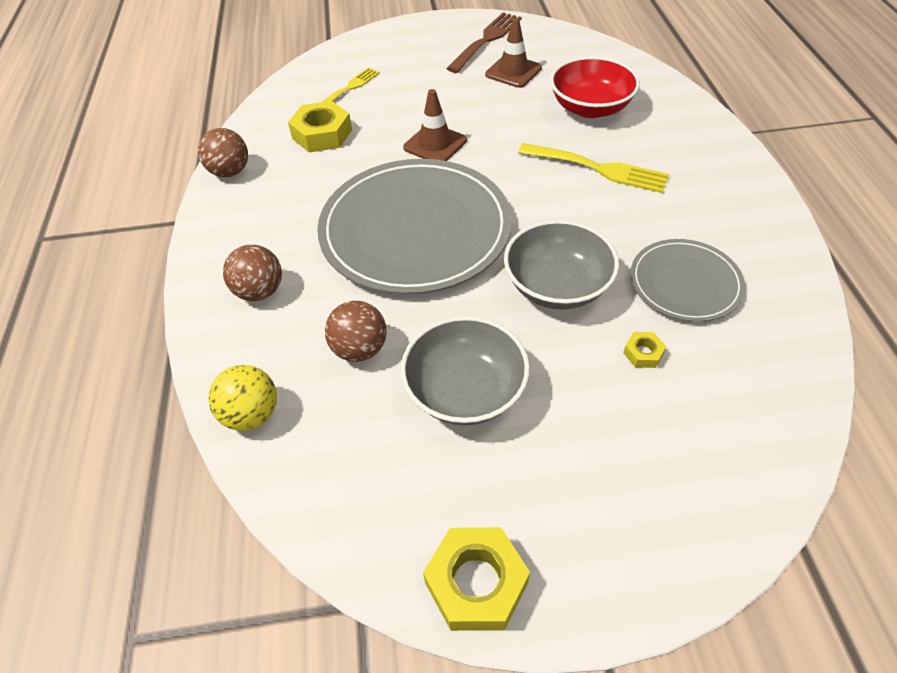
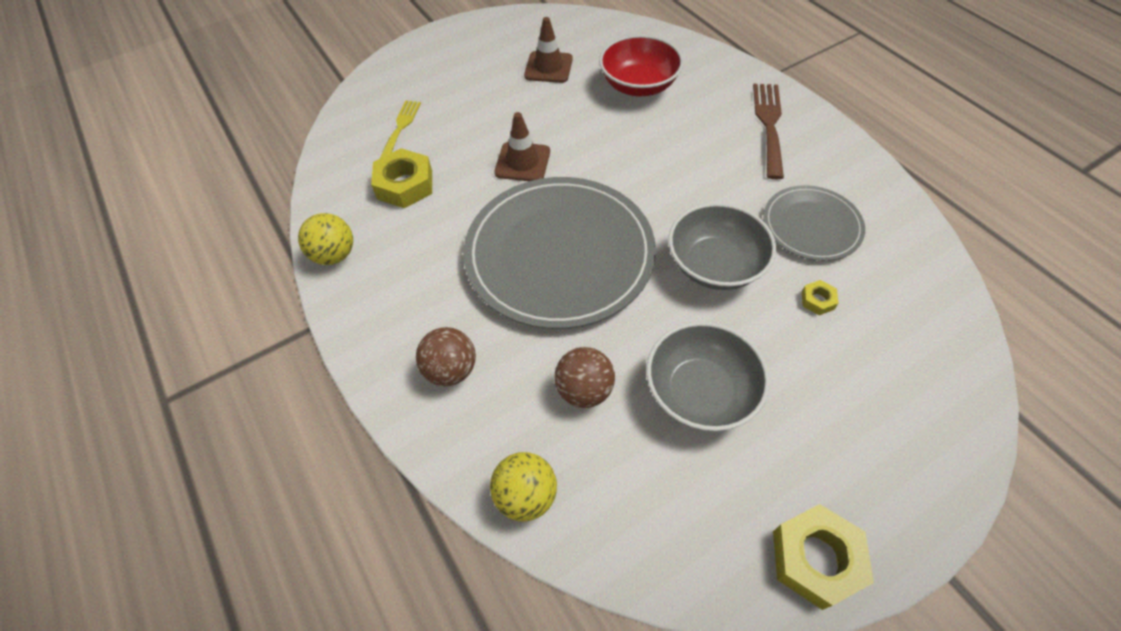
camera: 25 degrees left, 5 degrees up
brown ball [198,128,248,177] -> yellow ball [298,213,353,265]
brown fork [446,12,522,73] -> brown fork moved to [753,84,784,179]
yellow fork [518,143,669,193] -> none

